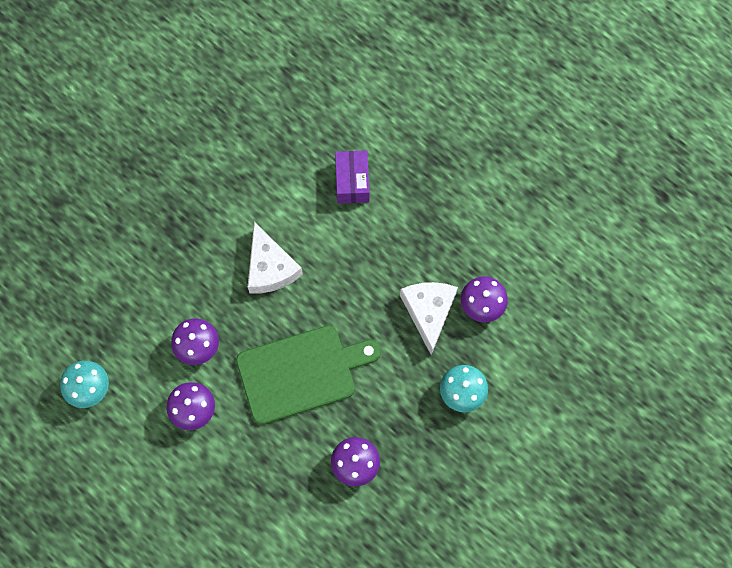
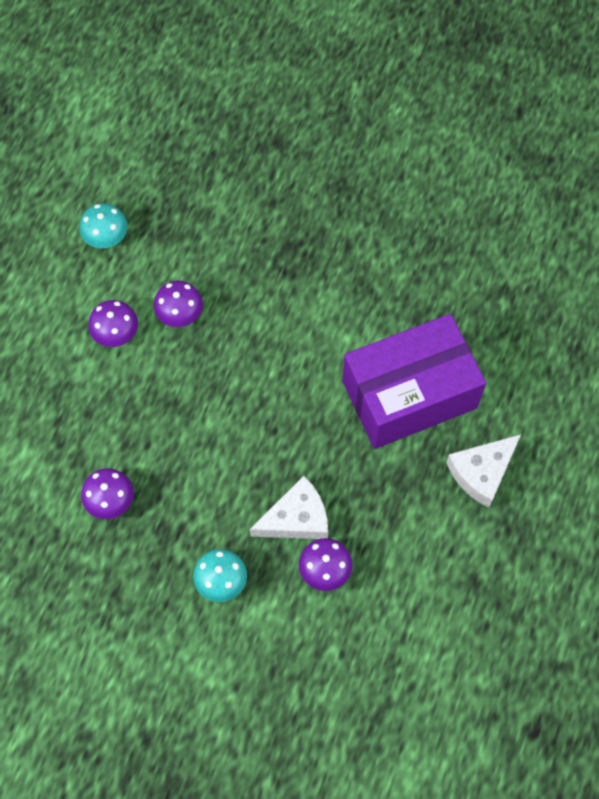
camera: 70 degrees right, 5 degrees down
green cutting board [236,325,381,424] -> none
white cheese [248,222,303,294] -> white cheese moved to [446,434,521,508]
purple box [335,150,369,204] -> purple box [342,314,486,449], size x2.27

